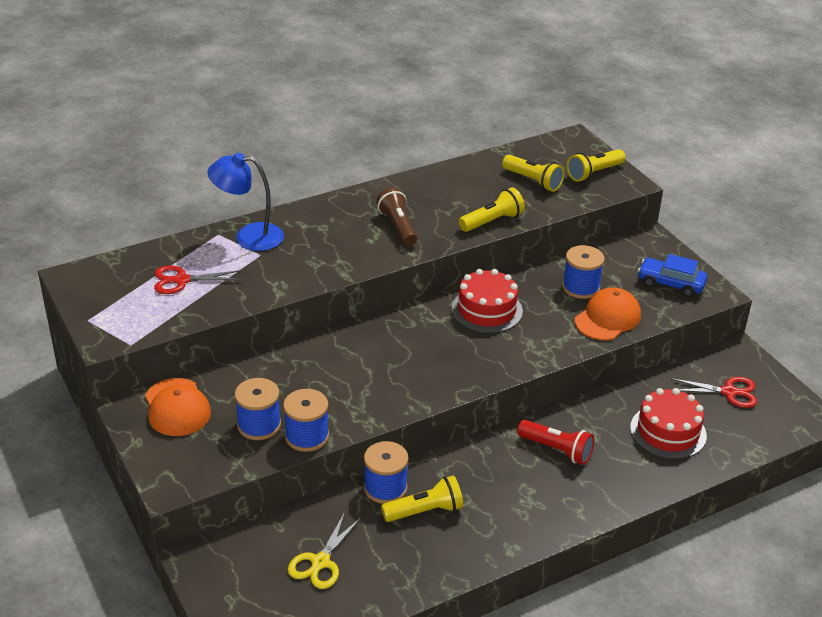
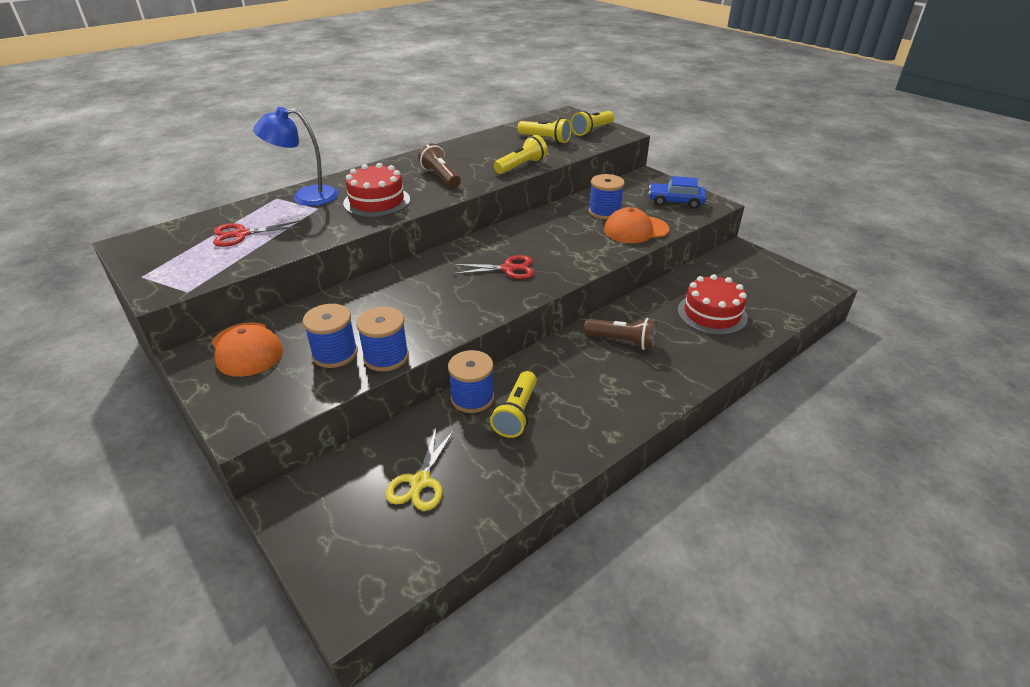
camera: 10 degrees left, 0 degrees up
yellow flashlight [381,475,463,522] -> yellow flashlight turned 135 degrees clockwise [490,371,537,438]
red cake [451,269,523,333] -> red cake moved to [343,163,410,217]
red flashlight [517,420,594,465] -> brown flashlight [584,318,657,350]
orange cap [575,287,641,340] -> orange cap turned 135 degrees counterclockwise [604,207,669,243]
red scissors [670,377,757,408] -> red scissors moved to [453,255,534,279]

